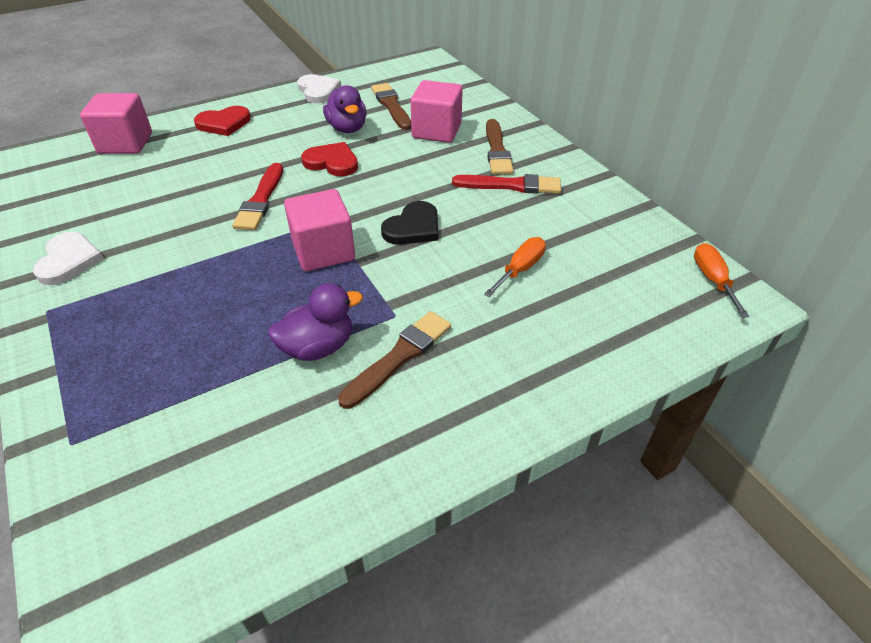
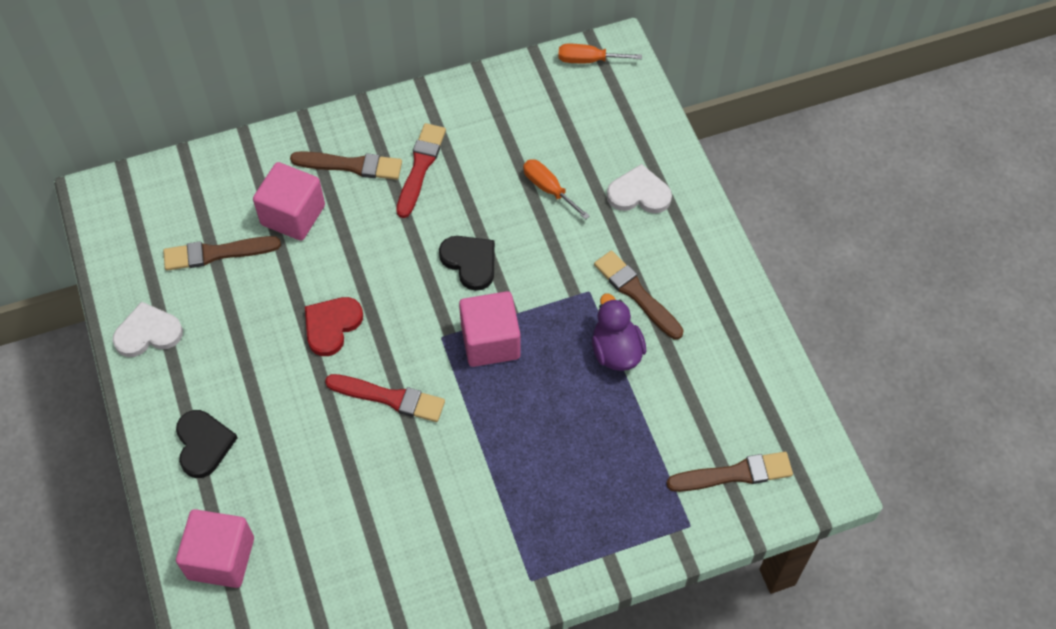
camera: 80 degrees left, 15 degrees up
white heart [33,232,104,285] -> white heart moved to [607,164,672,213]
red heart [194,106,251,136] -> black heart [176,410,238,478]
purple duck [323,85,367,133] -> none
none -> brown brush [666,452,793,492]

